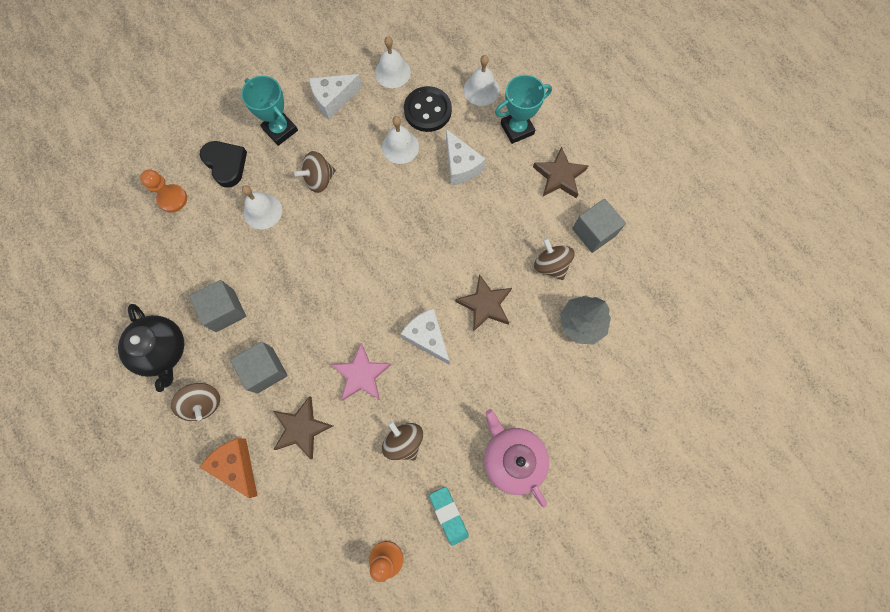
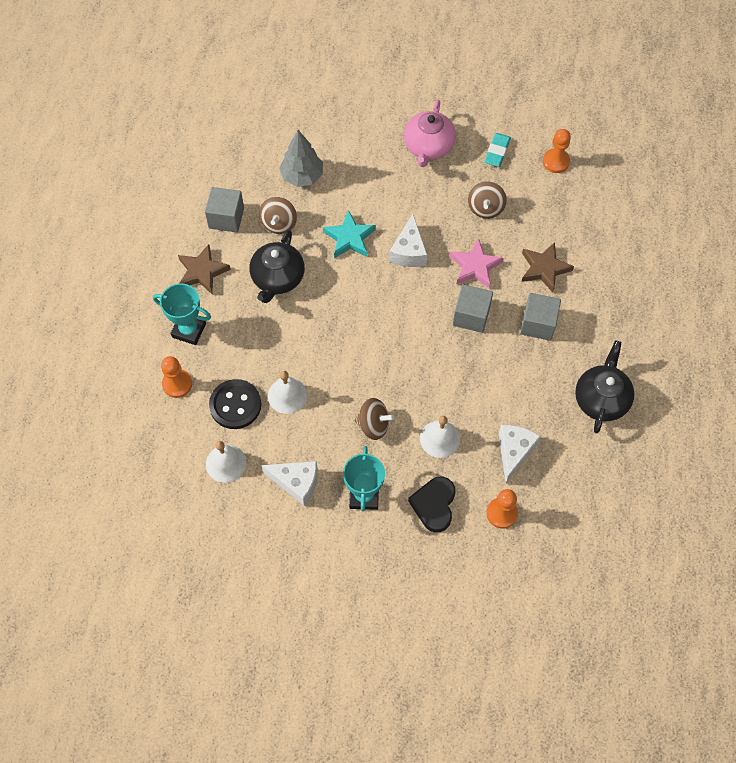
camera: 135 degrees left, 10 degrees down
brown spinning top [171,383,220,421] -> none
grey cube [189,280,246,332] -> grey cube moved to [453,284,493,333]
orange cheese [200,438,258,498] -> none
white cheese [446,129,486,185] -> white cheese moved to [499,425,541,483]
brown star [455,274,512,332] -> turquoise star [323,210,376,258]
white bell [463,55,500,106] -> orange pawn [161,356,192,398]
none -> black teapot [249,230,305,303]

